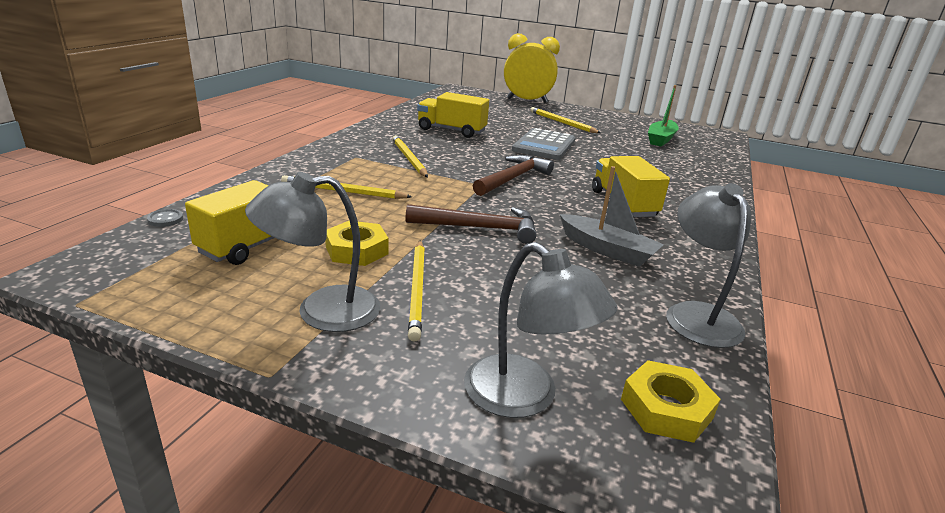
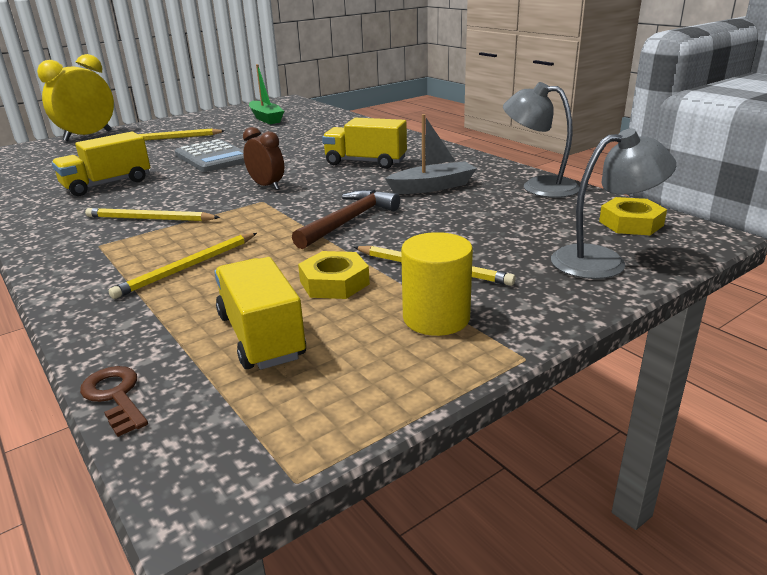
camera: 55 degrees left, 0 degrees up
grey button [147,209,183,227] -> brown key [80,366,148,437]
grey lamp [245,172,380,332] -> yellow cylinder [401,232,473,336]
brown hammer [473,155,554,196] -> brown clock [243,127,284,190]

